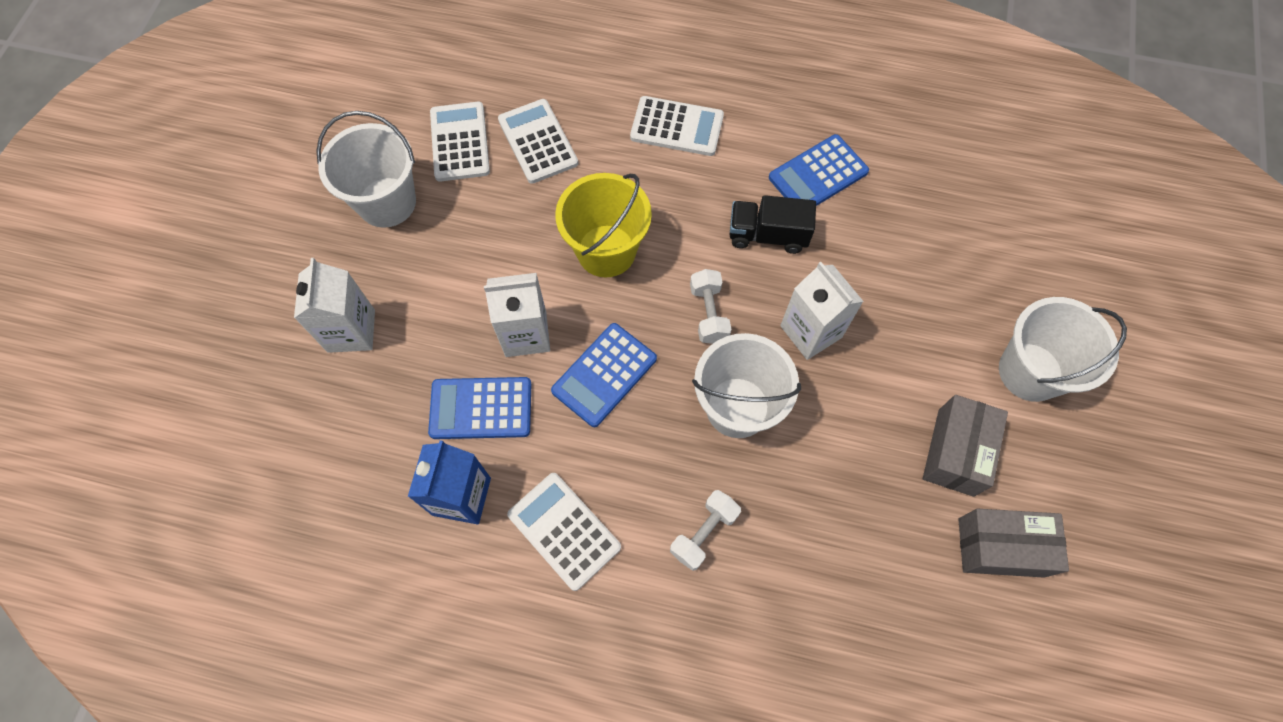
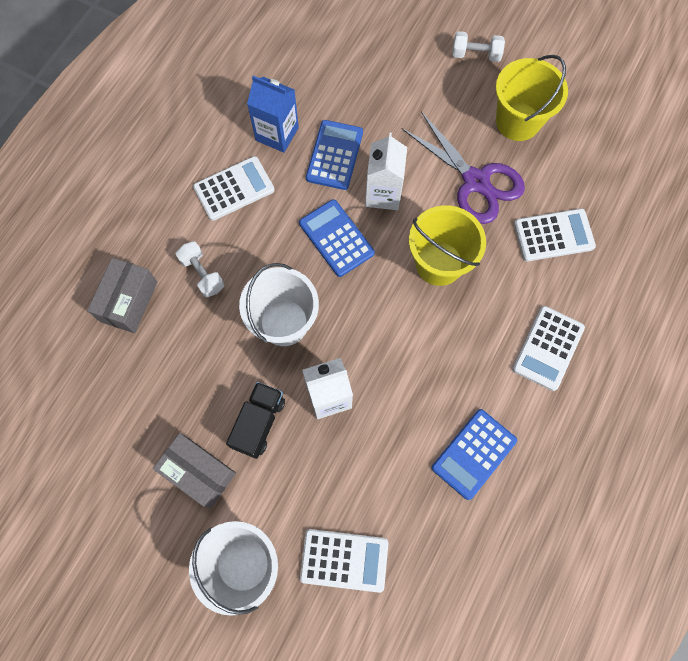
camera: 105 degrees right, 5 degrees up
white carton [294,258,375,353] -> none
white bucket [316,111,416,228] -> yellow bucket [496,55,568,141]
white calculator [430,102,490,182] -> white calculator moved to [300,529,388,593]
white dumbbell [690,269,732,344] -> white dumbbell moved to [452,31,505,62]
black truck [729,195,816,254] -> black truck moved to [226,382,285,459]
blue calculator [769,134,869,206] -> blue calculator turned 120 degrees counterclockwise [432,409,517,500]
grey box [958,509,1069,578] -> grey box moved to [87,258,158,333]
none -> purple scissors [402,112,525,224]

